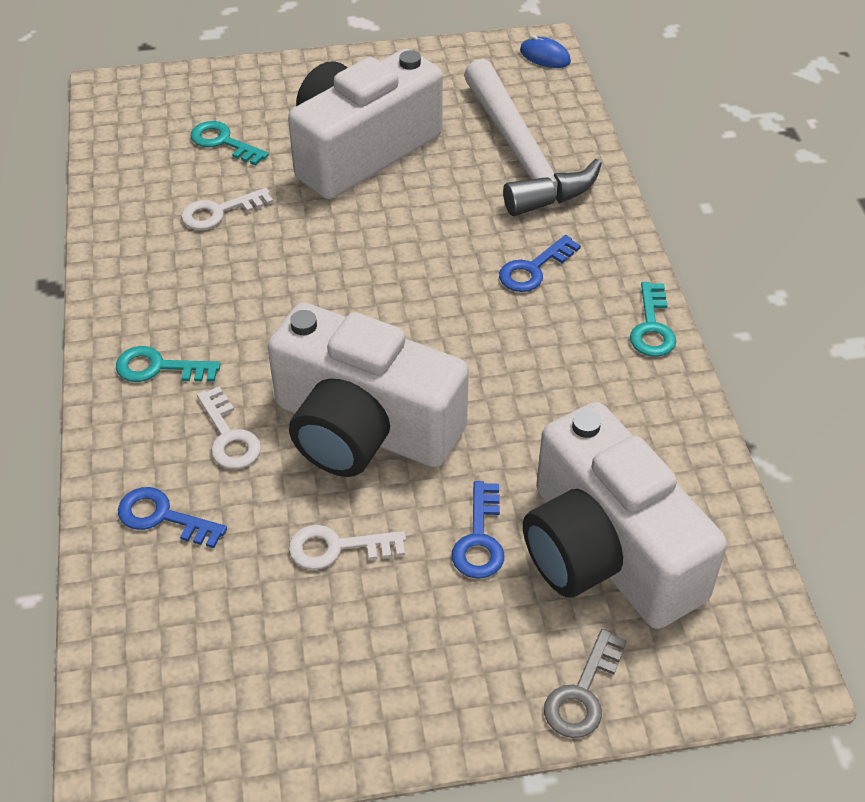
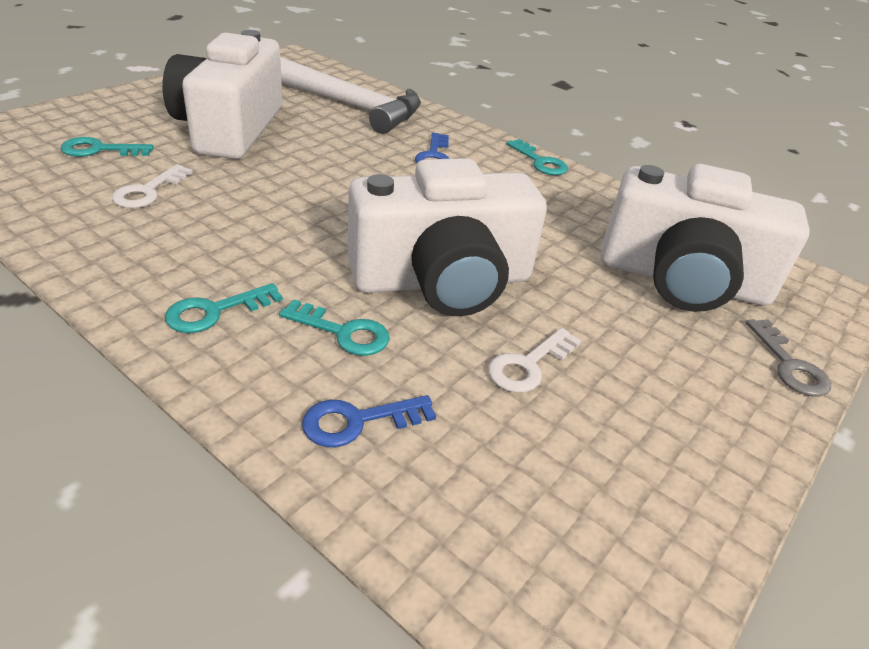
camera: 45 degrees left, 10 degrees down
white key [197,386,261,469] -> turquoise key [279,300,390,356]
blue key [452,481,504,579] -> none
blue mouse [520,35,571,68] -> none

